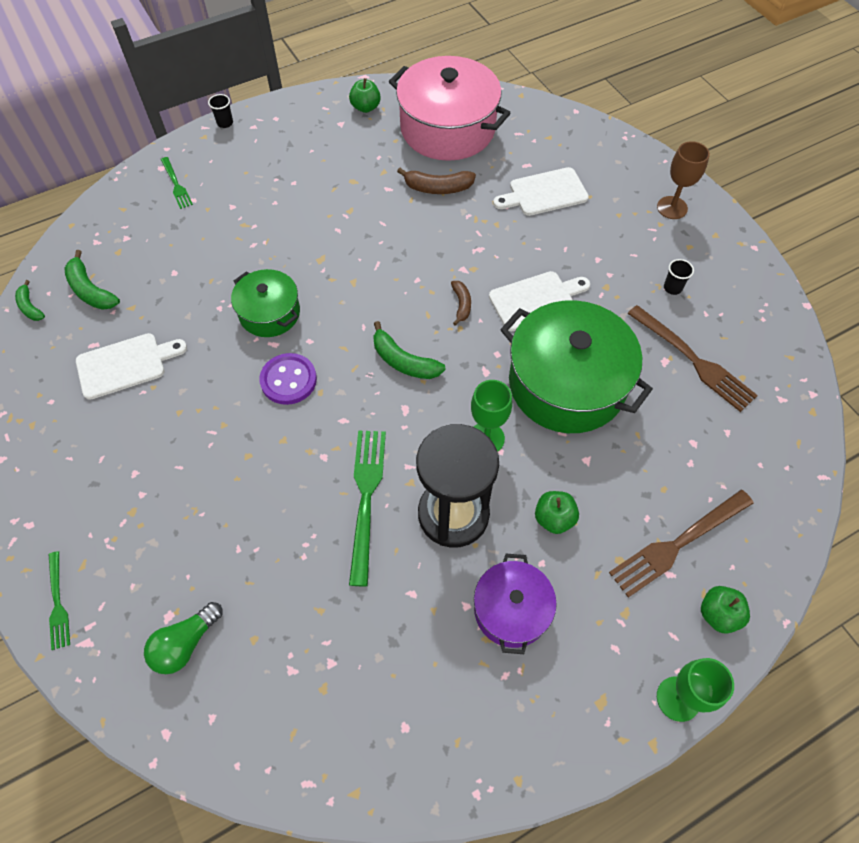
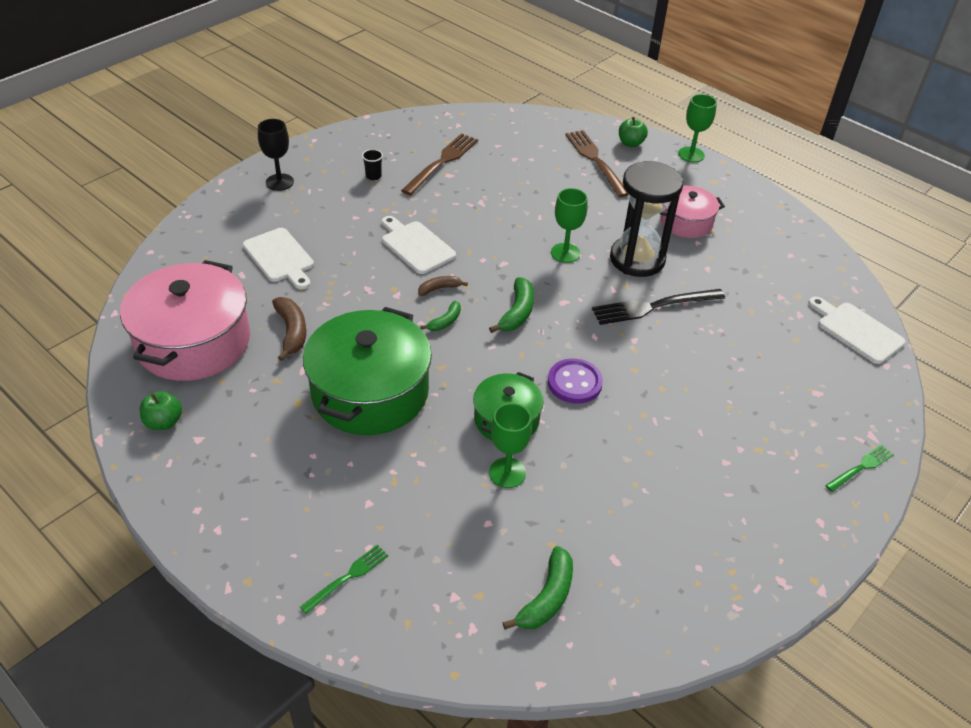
camera: 110 degrees left, 15 degrees down
green banana [15,280,45,321] -> green banana moved to [420,301,461,331]
white cutting board [76,333,187,400] -> white cutting board moved to [808,297,905,364]
green light bulb [144,602,223,674] -> none
black cup [208,94,233,128] -> none
green fork [349,431,386,586] -> black fork [592,289,725,325]
purple pot [474,554,557,654] -> pink pot [660,186,725,238]
green pot [500,300,653,433] -> green pot moved to [303,307,432,435]
green apple [535,491,579,534] -> none
brown fork [609,490,754,598] -> brown fork turned 150 degrees counterclockwise [565,130,628,197]
brown goblet [657,141,710,219] -> black goblet [258,119,294,191]
none -> green goblet [489,403,532,488]

